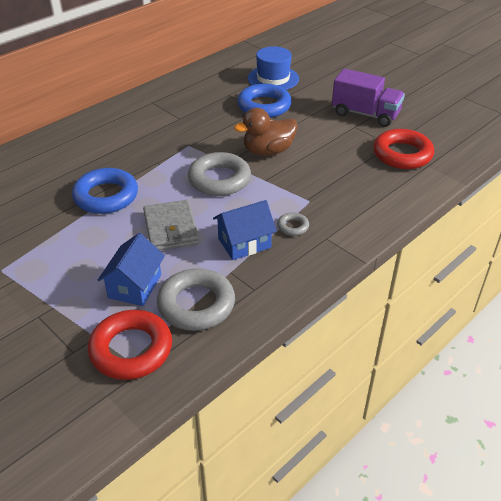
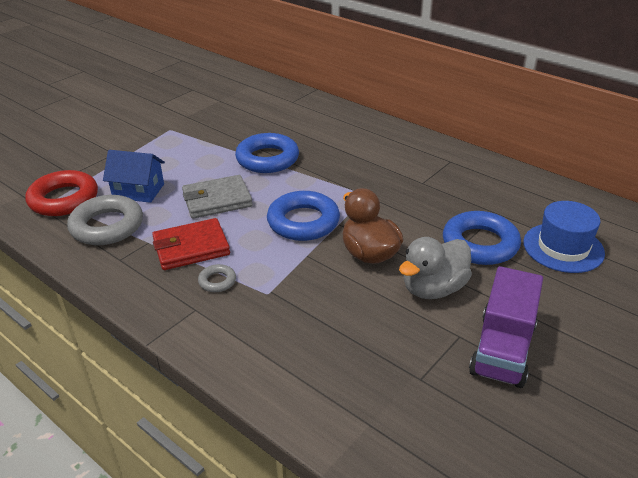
camera: 85 degrees right, 5 degrees down
grey ring [188,152,251,196] -> blue ring [267,191,340,241]
blue house [213,200,277,260] -> red wallet [152,218,230,270]
red ring [373,129,434,169] -> none
none -> grey duck [399,237,472,299]

